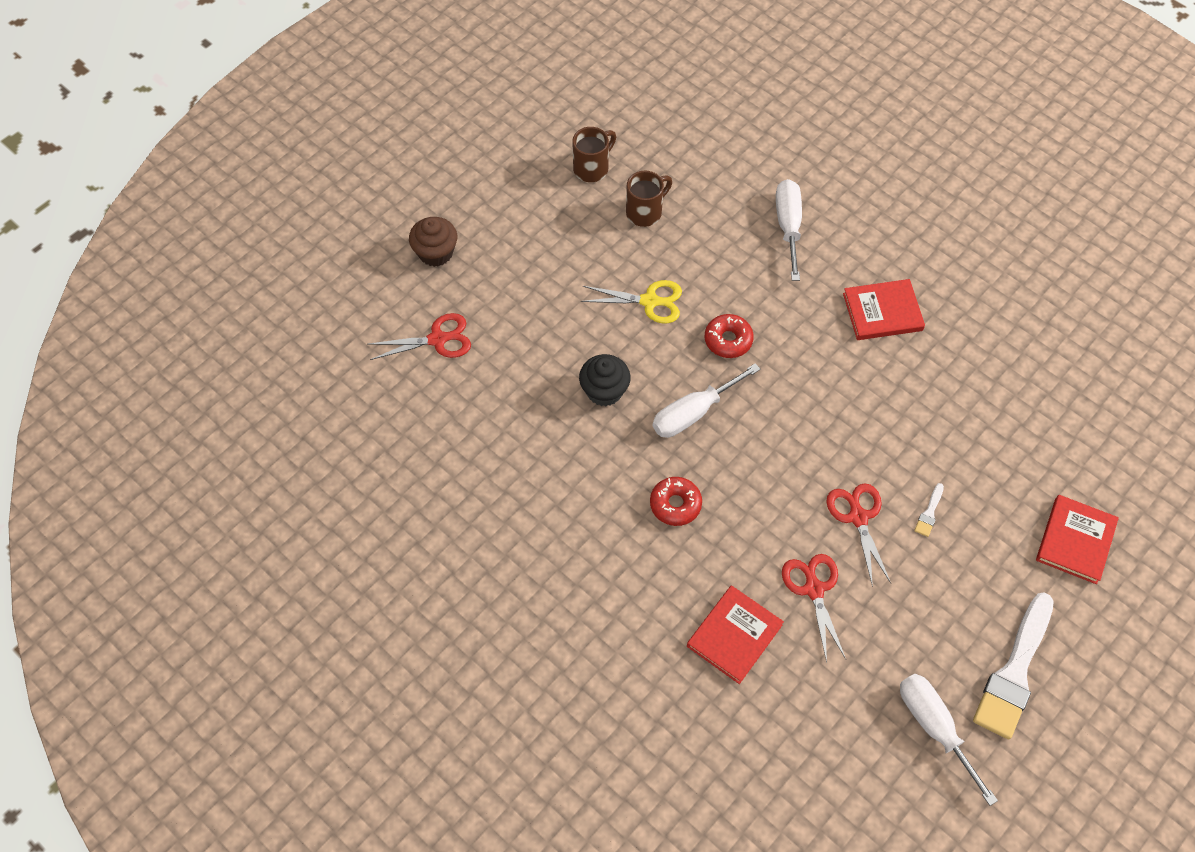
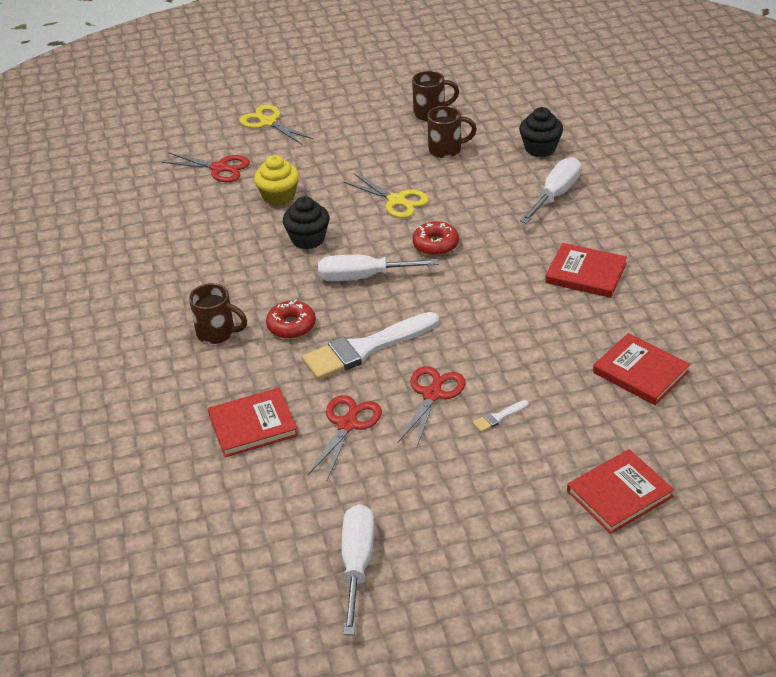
camera: 35 degrees right, 20 degrees down
brown cupcake [409,217,457,267] -> yellow scissors [240,105,313,144]
white brush [973,593,1054,739] -> white brush moved to [302,312,439,380]
none -> brown mug [189,283,247,344]
none -> yellow cupcake [254,155,299,206]
none -> black cupcake [519,107,563,157]
none -> red book [593,333,690,405]

